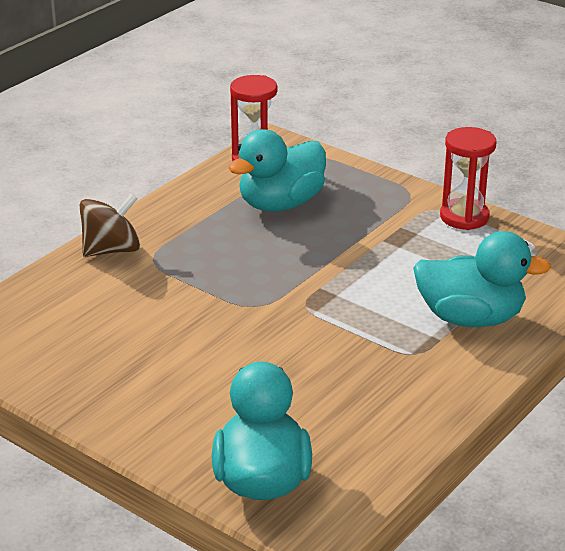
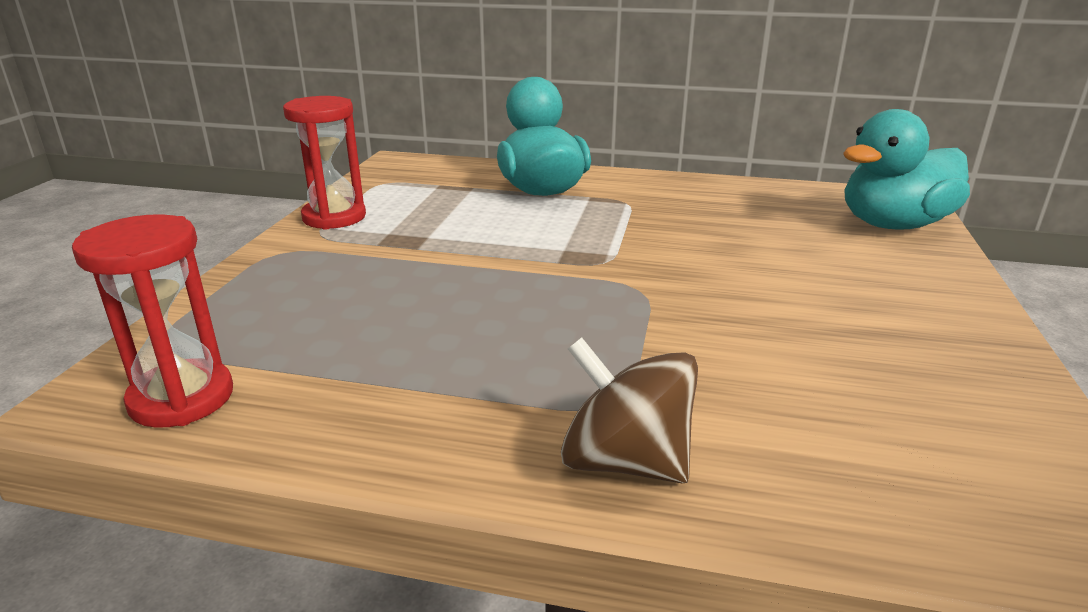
camera: 115 degrees left, 5 degrees down
turquoise duck [228,129,326,212] -> none

